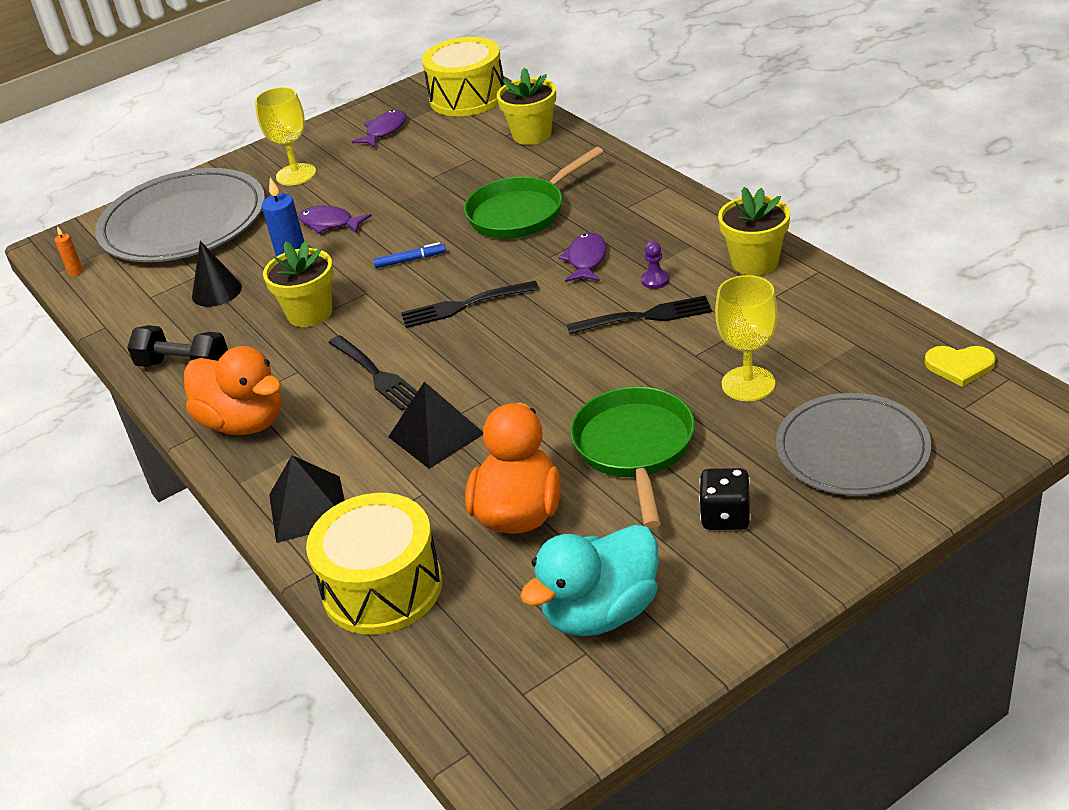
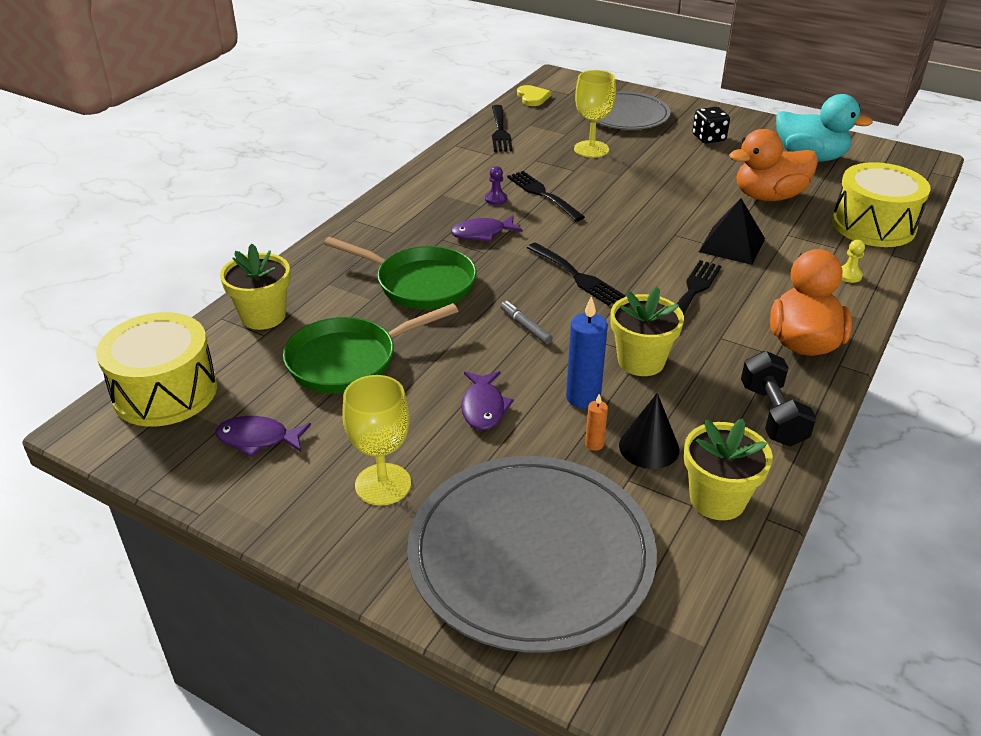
camera: 120 degrees left, 0 degrees up
orange candle [54,226,83,276] -> orange candle moved to [585,394,608,451]
black pyramid [269,455,345,543] -> yellow pawn [841,240,865,283]
blue marker [373,242,446,268] -> grey marker [500,301,553,344]
green pan [570,387,695,528] -> green pan moved to [283,303,458,394]
yellow flower pot [718,187,790,276] -> yellow flower pot moved to [684,418,773,520]
none -> black fork [492,105,513,152]

